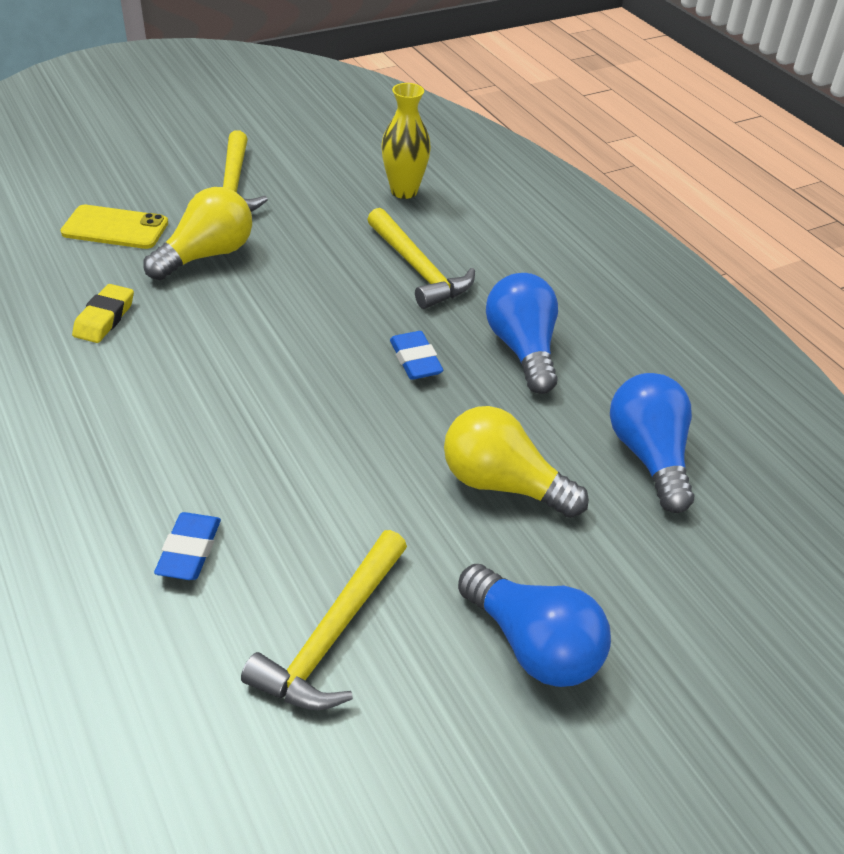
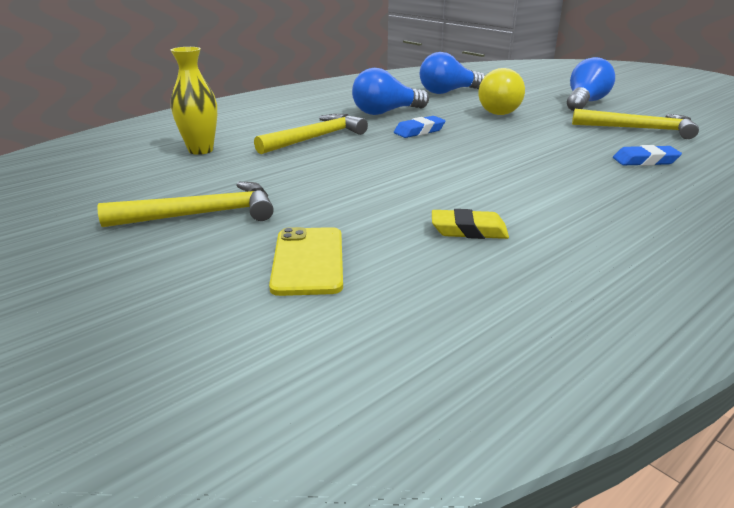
camera: 100 degrees left, 15 degrees down
yellow light bulb [143,187,252,280] -> none

